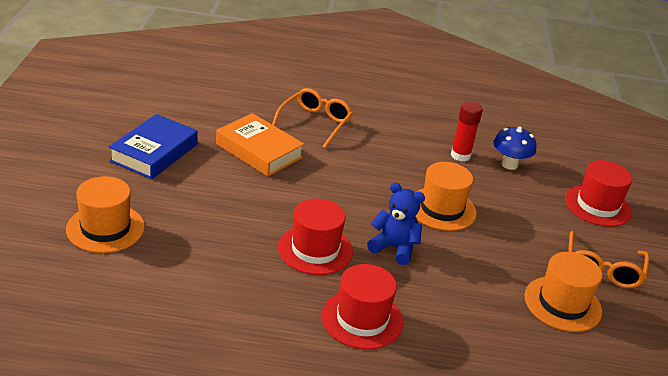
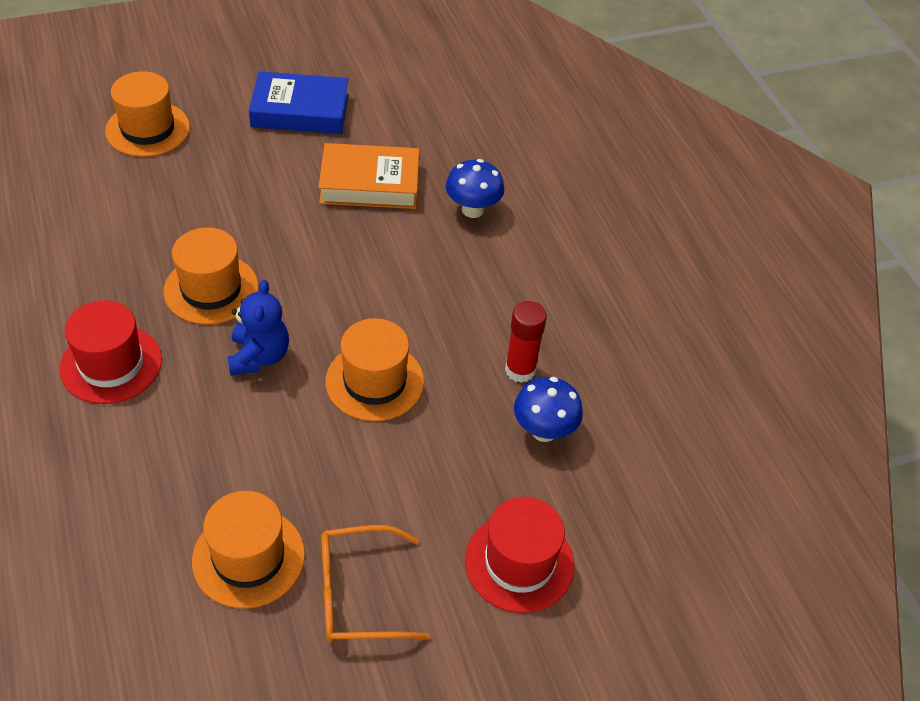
camera: 65 degrees right, 15 degrees up
orange book [216,113,304,177] -> orange book turned 75 degrees clockwise [318,143,419,209]
orange glasses [272,88,353,148] -> blue mushroom [446,159,504,218]
red hat [278,198,353,275] -> orange hat [163,227,258,325]

